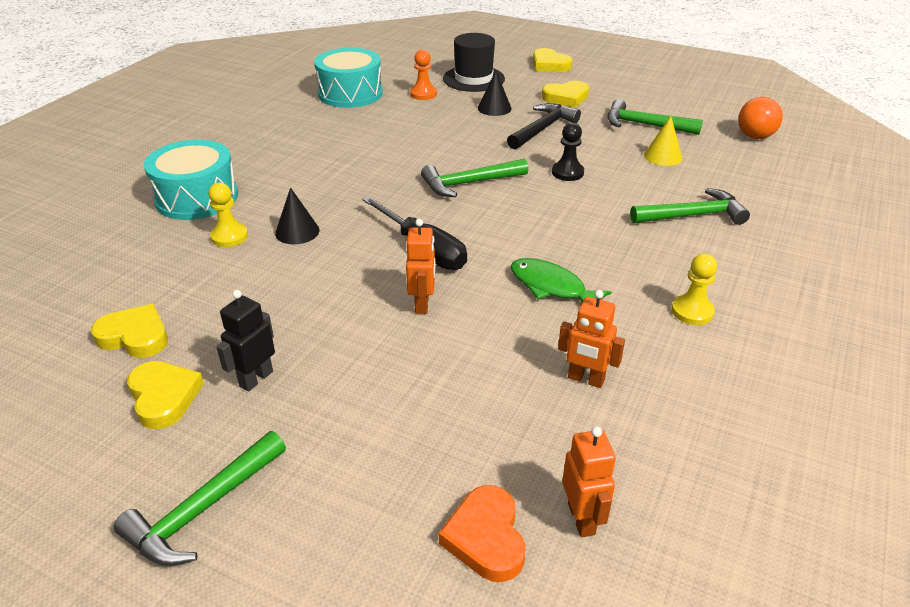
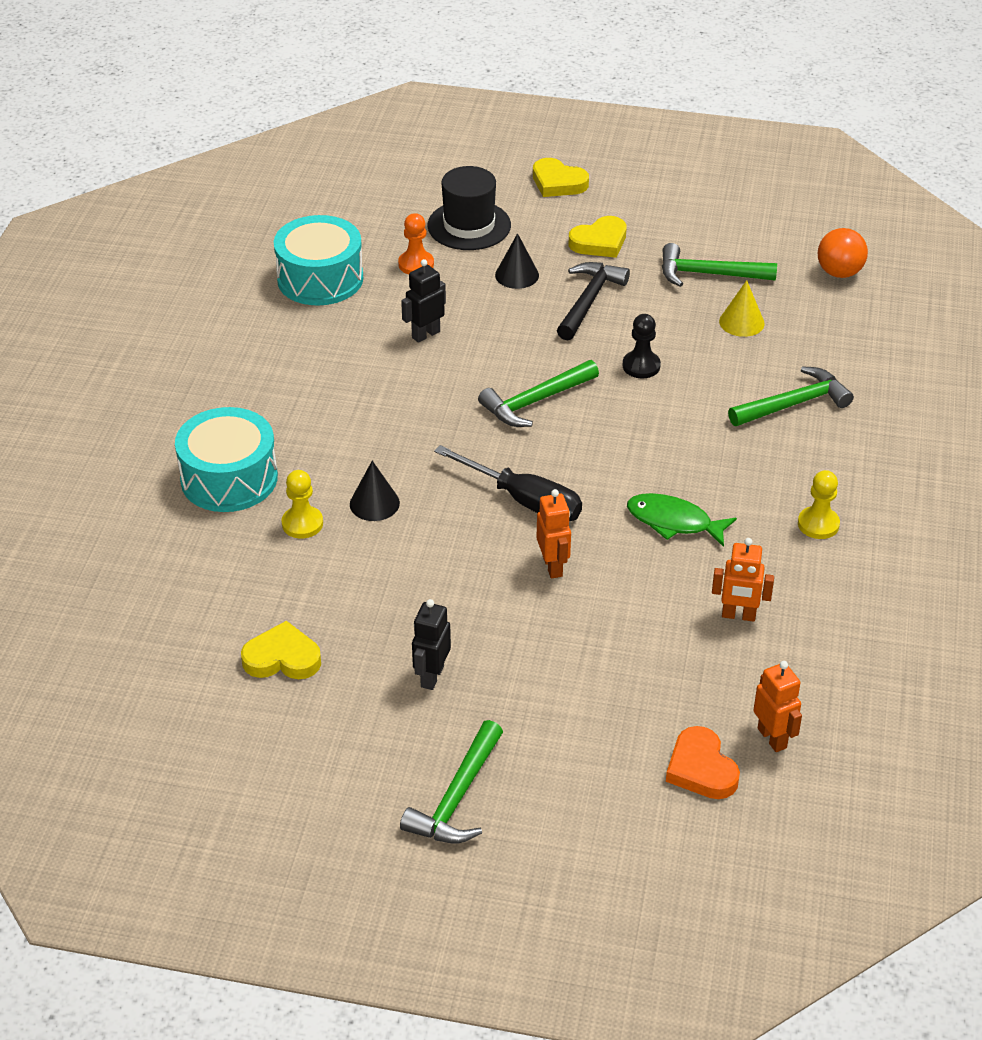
camera: 15 degrees left, 5 degrees up
yellow heart [127,361,204,429] -> none
none -> black robot [401,259,446,343]

